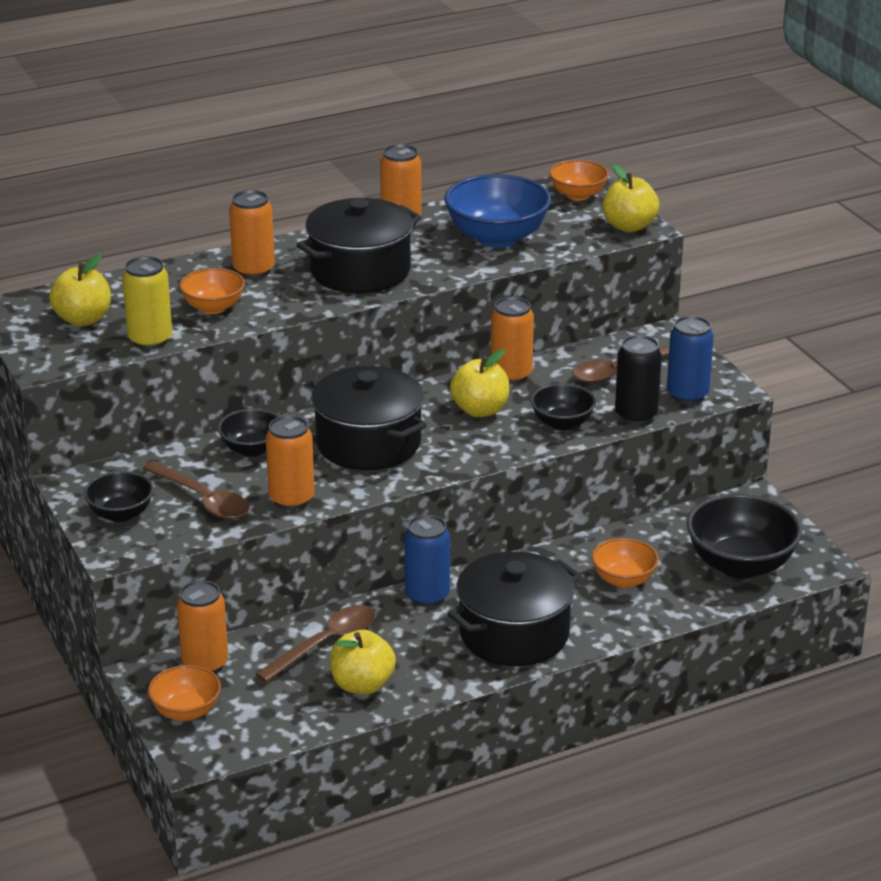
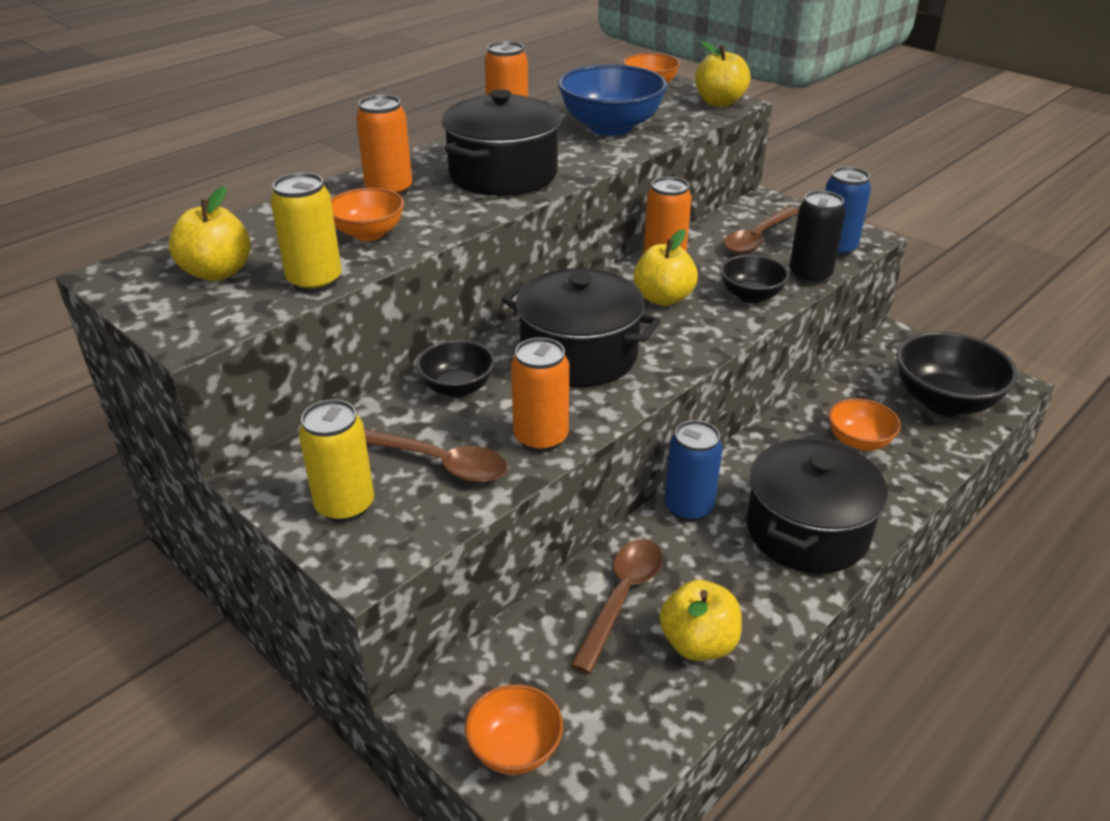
camera: 20 degrees left, 5 degrees up
black bowl [84,471,154,522] -> yellow can [299,399,374,523]
orange can [177,580,228,674] -> none

